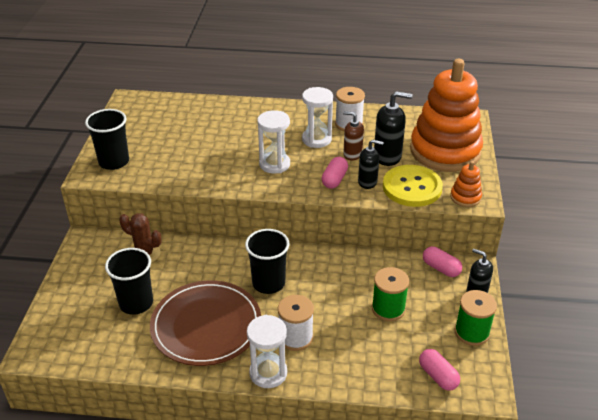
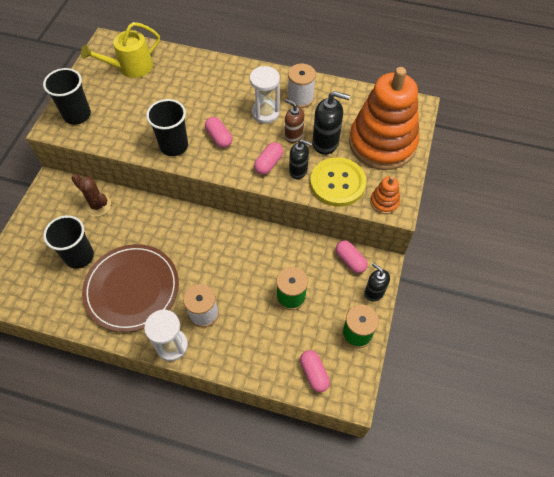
camera: 10 degrees right, 20 degrees up
black cup [245,229,290,294] -> black cup moved to [146,99,188,156]
white hourglass [258,110,290,174] -> pink capsule [205,117,232,148]
none -> yellow watering can [81,22,160,78]

